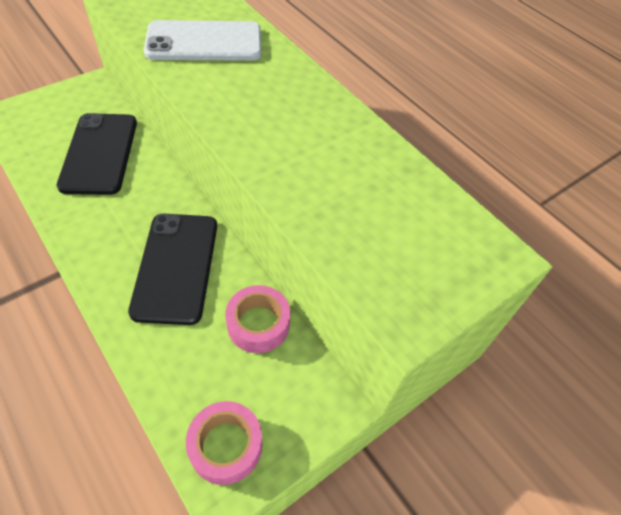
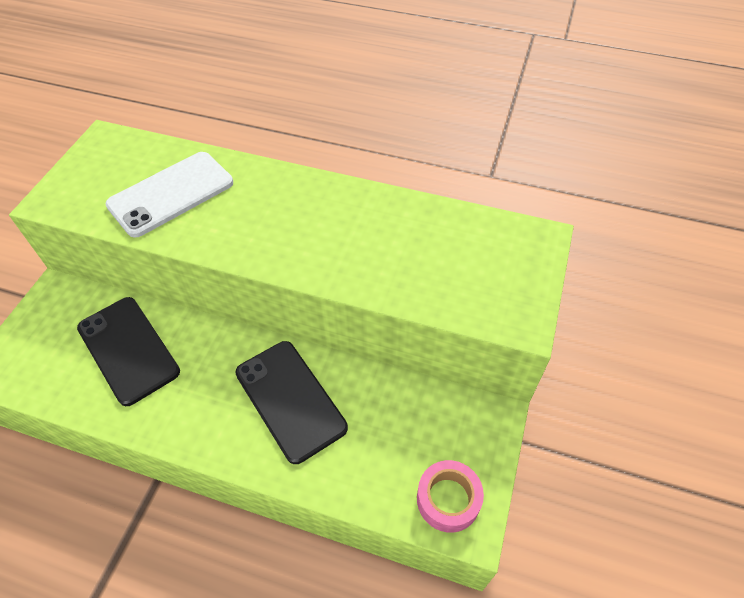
camera: 30 degrees left, 0 degrees up
pink tape [225,285,290,353] -> none

